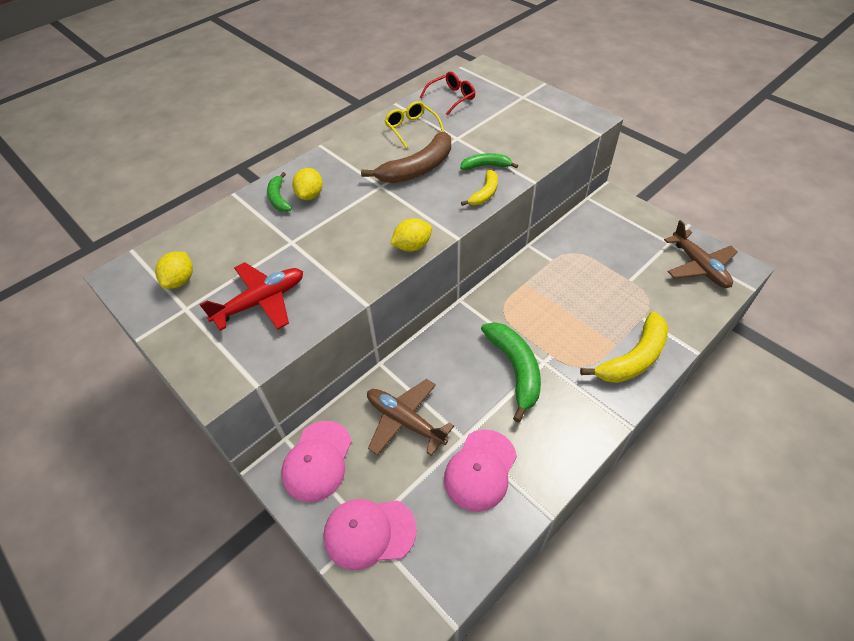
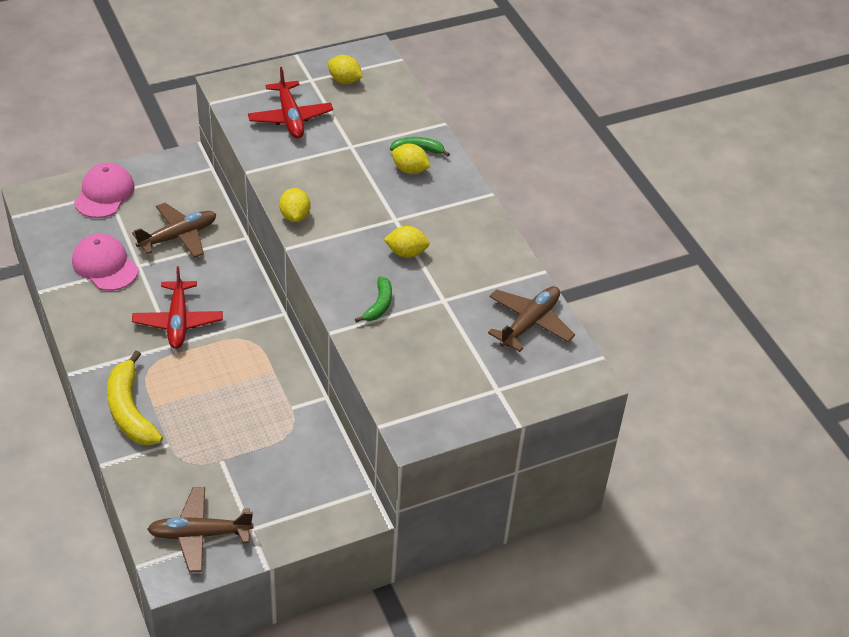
camera: 105 degrees right, 5 degrees down
pink cap [281,421,352,502] -> none
brown banana [361,132,451,183] -> yellow lemon [384,226,430,258]
yellow glasses [384,101,444,148] -> none
red glasses [420,72,475,116] -> brown plane [488,286,575,352]
yellow banana [461,170,498,206] -> none
green banana [481,322,541,423] -> red plane [132,266,223,349]

